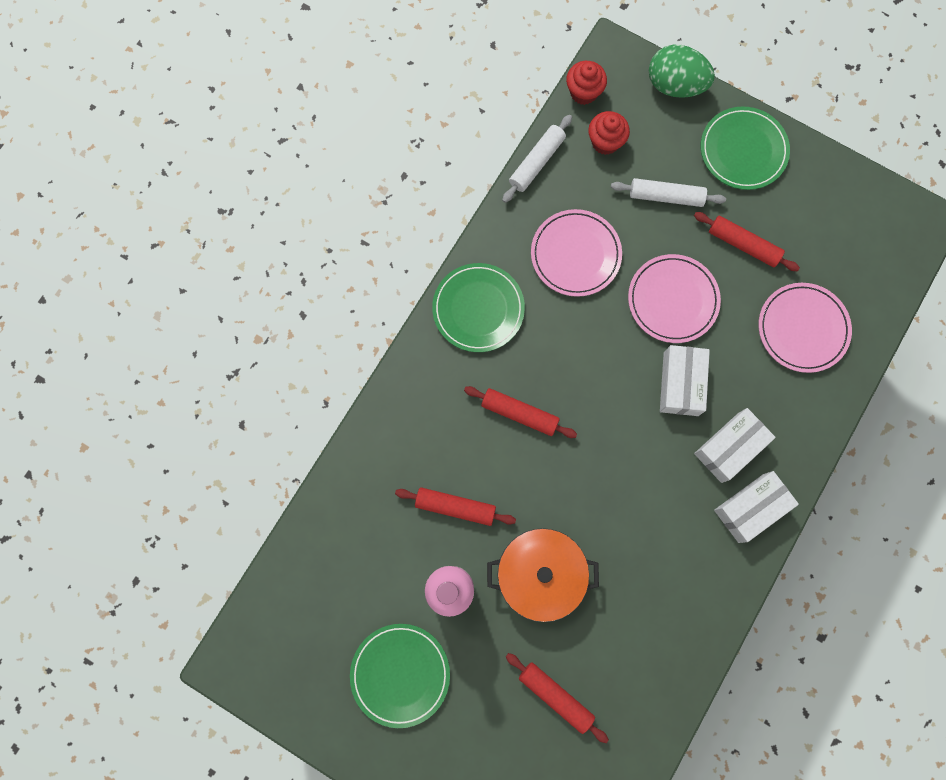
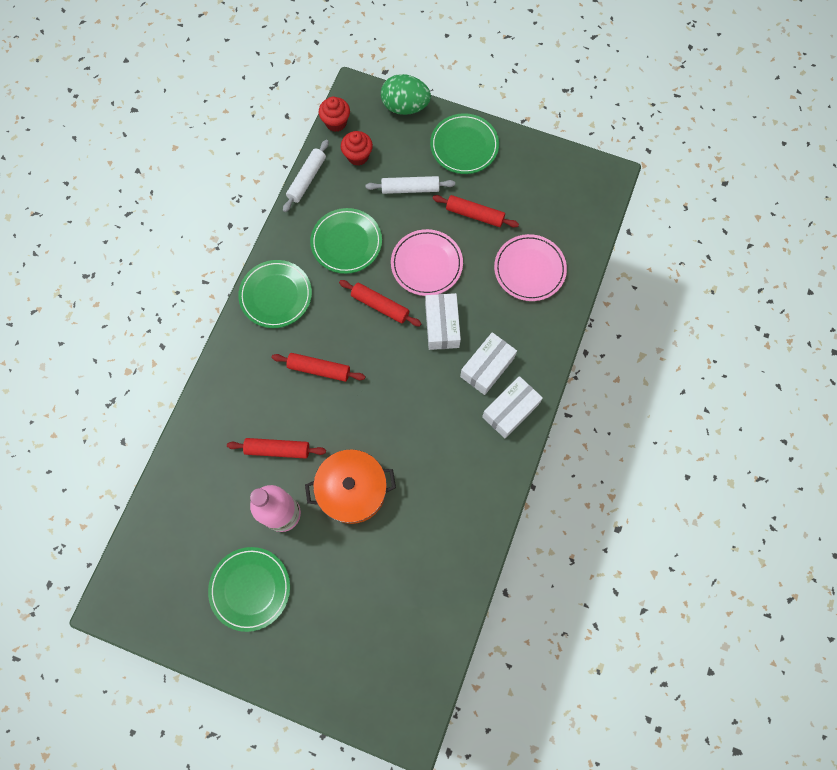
camera: 10 degrees left, 5 degrees down
red rolling pin [506,653,609,743] -> red rolling pin moved to [339,280,422,326]
pink plate [531,209,622,297] -> green plate [310,208,382,274]

